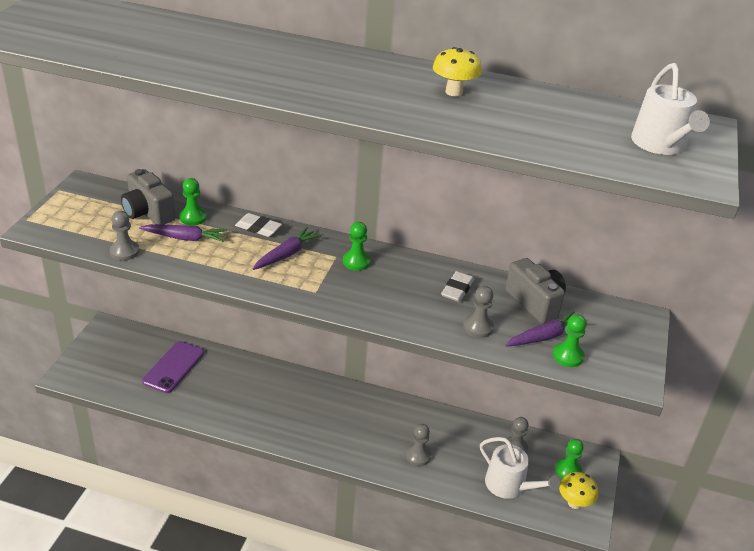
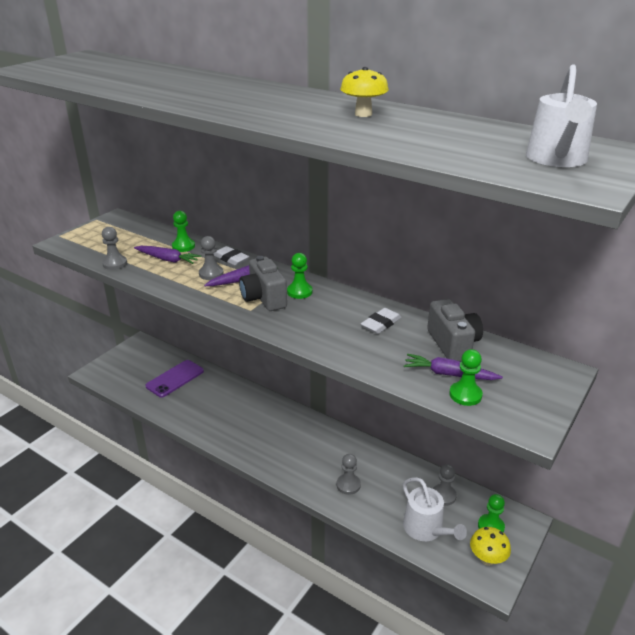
camera: 20 degrees right, 5 degrees down
grey camera [121,169,176,224] -> grey camera moved to [239,256,287,311]
grey pawn [463,286,494,338] -> grey pawn moved to [199,236,224,280]
purple carrot [505,311,587,346] -> purple carrot turned 150 degrees counterclockwise [404,354,503,380]

